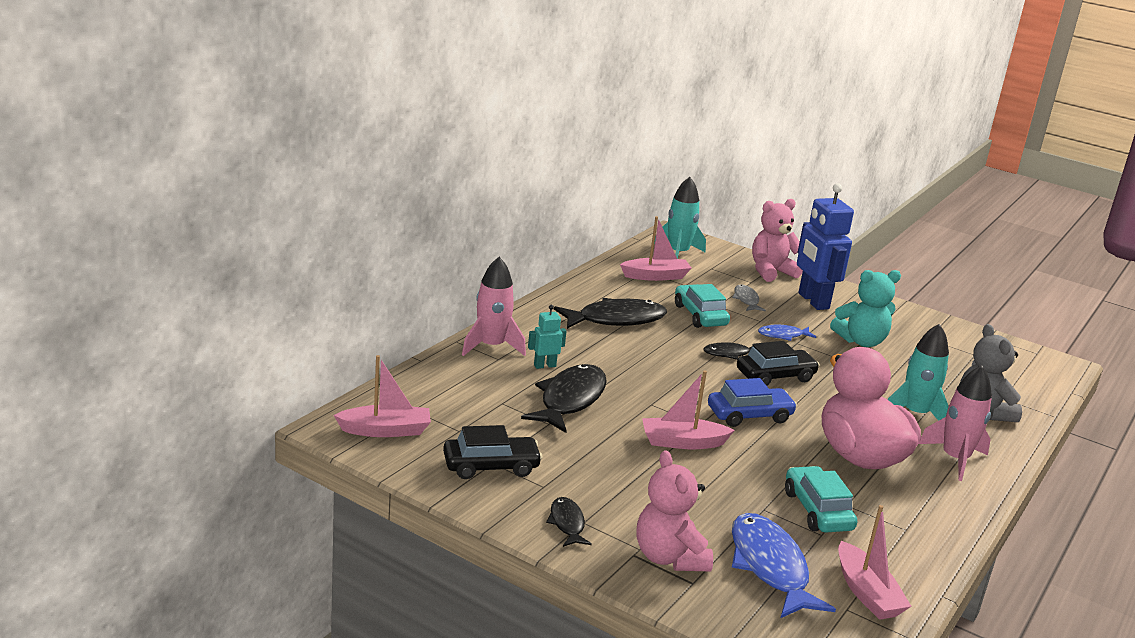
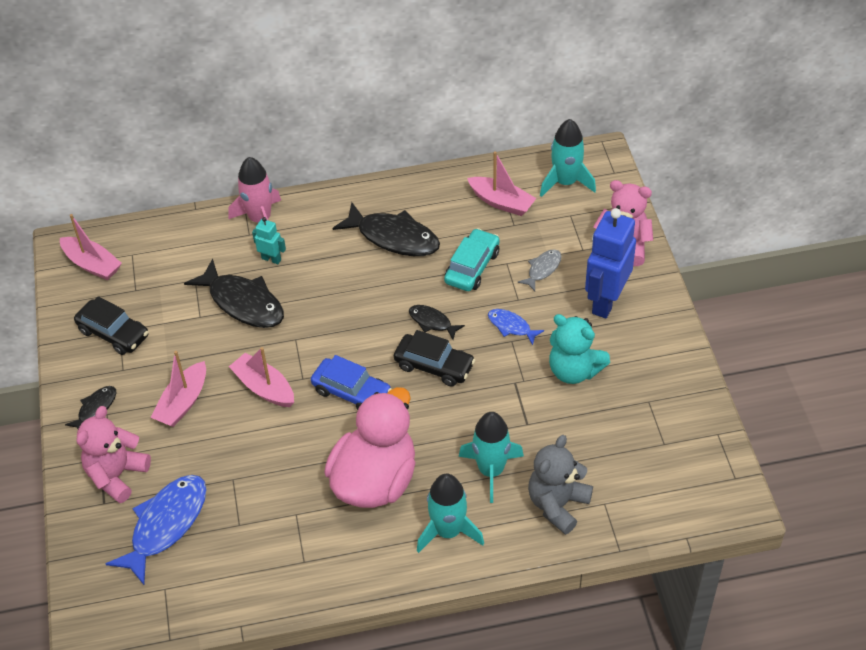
camera: 50 degrees right, 25 degrees up
black fish [521,364,607,433] -> black fish turned 60 degrees clockwise [184,258,284,328]
turquoise car [785,466,857,533] -> none
pink boat [838,505,912,620] -> pink boat moved to [150,351,206,427]
pink rocket [918,365,992,481] -> turquoise rocket [417,474,484,553]

